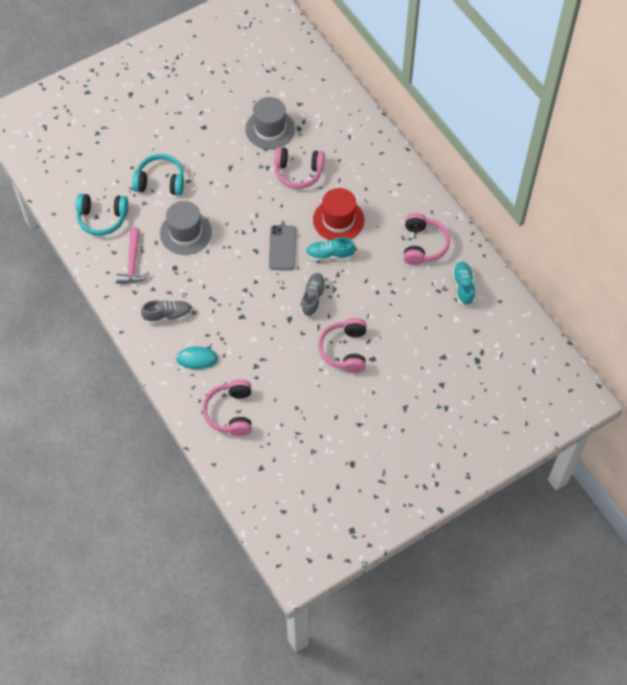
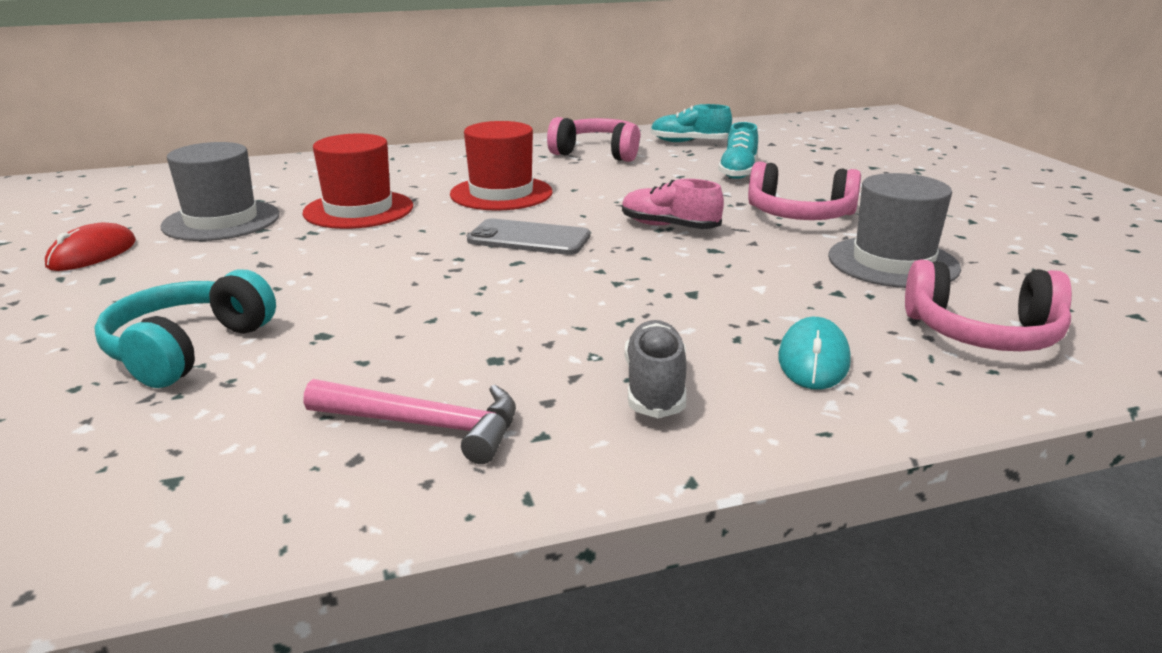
camera: 75 degrees left, 35 degrees down
turquoise headphones [76,194,129,236] -> none
grey hat [160,201,212,255] -> grey hat moved to [828,173,961,288]
pink headphones [274,147,325,189] -> red hat [303,133,413,229]
grey shoe [301,273,326,317] -> pink shoe [622,179,724,229]
turquoise shoe [306,237,355,261] -> turquoise shoe moved to [718,122,758,179]
none -> red mouse [45,222,136,271]

